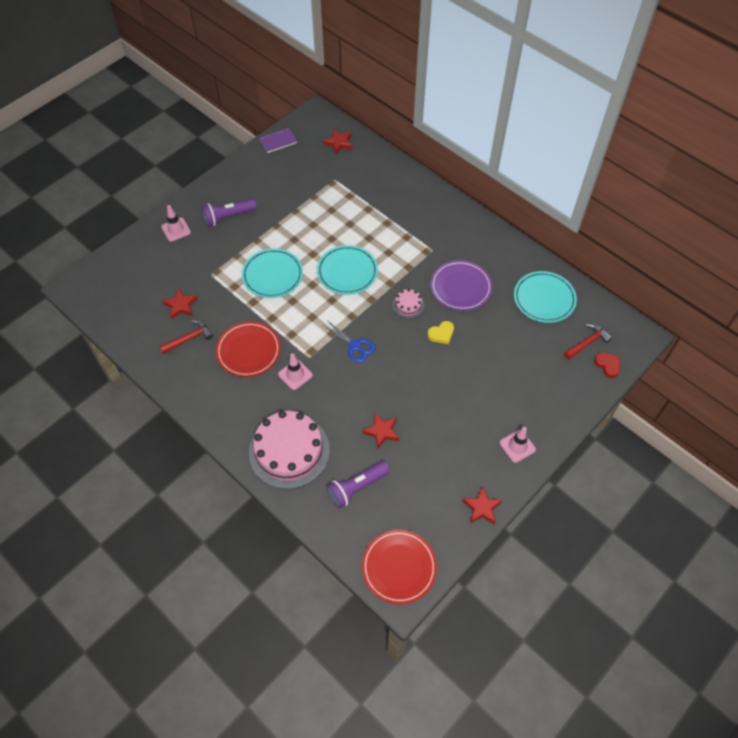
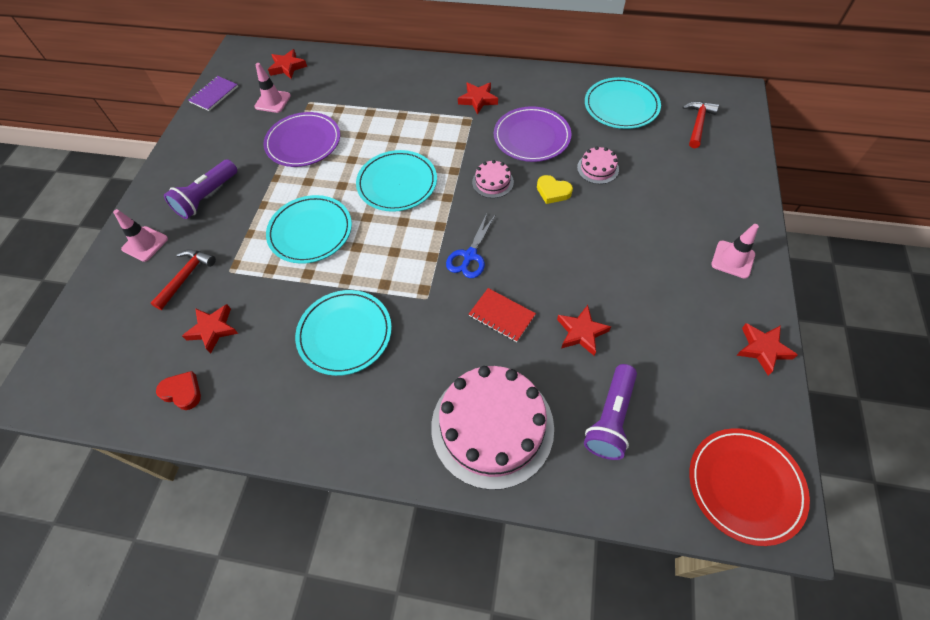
camera: 30 degrees left, 0 degrees up
red hammer [159,320,213,354] -> red hammer moved to [151,249,216,310]
red plate [216,321,281,377] -> turquoise plate [295,290,392,376]
pink traffic cone [278,353,313,390] -> pink traffic cone moved to [254,63,291,113]
blue scissors [323,321,375,362] -> blue scissors turned 105 degrees clockwise [446,214,495,278]
yellow heart [428,321,454,344] -> yellow heart turned 90 degrees clockwise [537,175,573,204]
red heart [594,352,620,378] -> red heart moved to [156,371,201,410]
none -> purple plate [263,112,340,167]
none -> red star [458,82,498,115]
none -> red notebook [469,288,536,342]
none -> pink cake [577,146,619,184]

